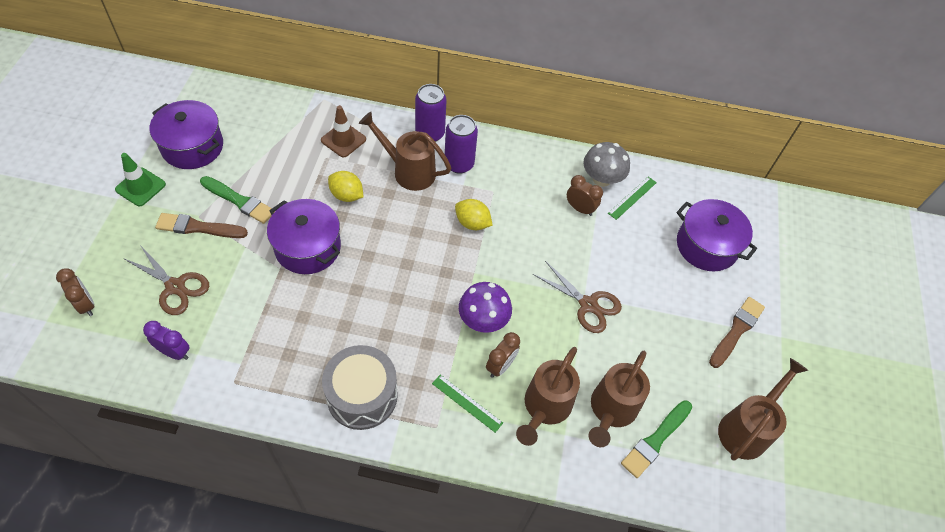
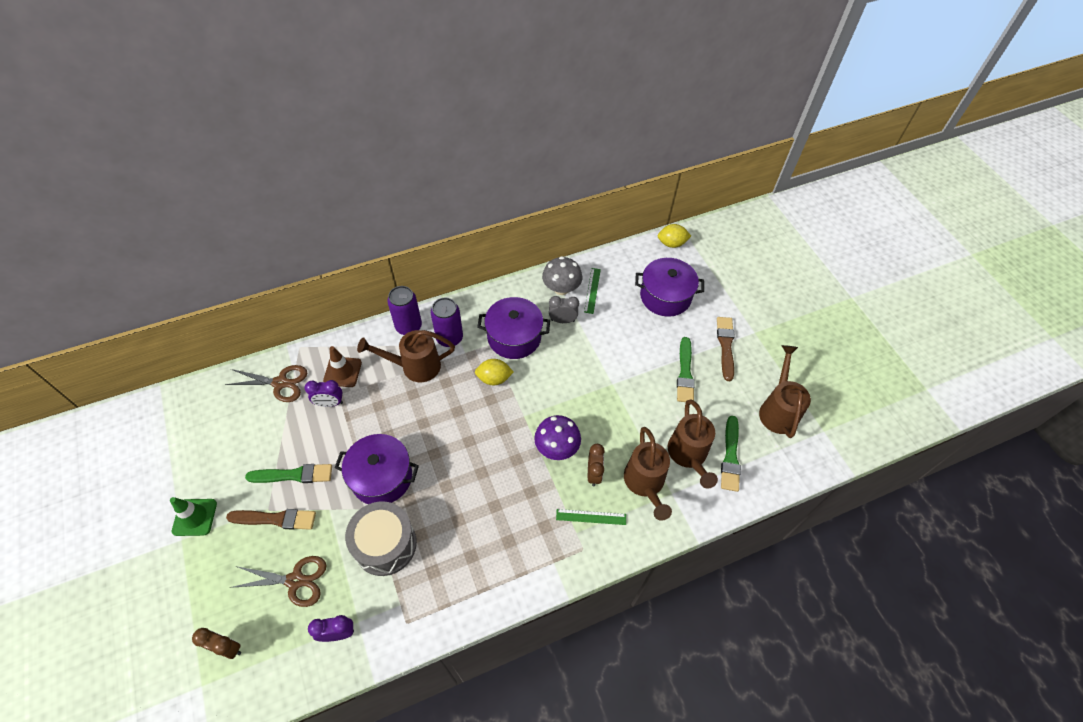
camera: 30 degrees left, 0 degrees up
purple pot [150,100,223,169] -> purple pot moved to [477,297,550,359]
brown brush [155,213,248,238] -> brown brush turned 150 degrees counterclockwise [226,509,316,530]
grey drum [322,345,398,430] -> grey drum moved to [345,501,417,576]
yellow lemon [328,171,363,202] -> yellow lemon moved to [658,224,691,248]
brown scissors [533,261,622,333] -> brown scissors moved to [225,365,307,402]
brown clock [567,175,603,216] -> grey clock [549,296,579,323]
none -> purple clock [305,380,343,407]
none -> green brush [677,337,695,402]

